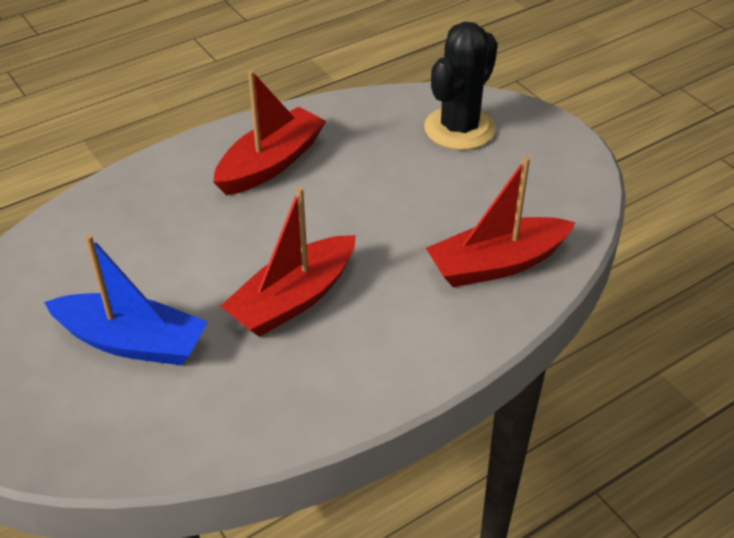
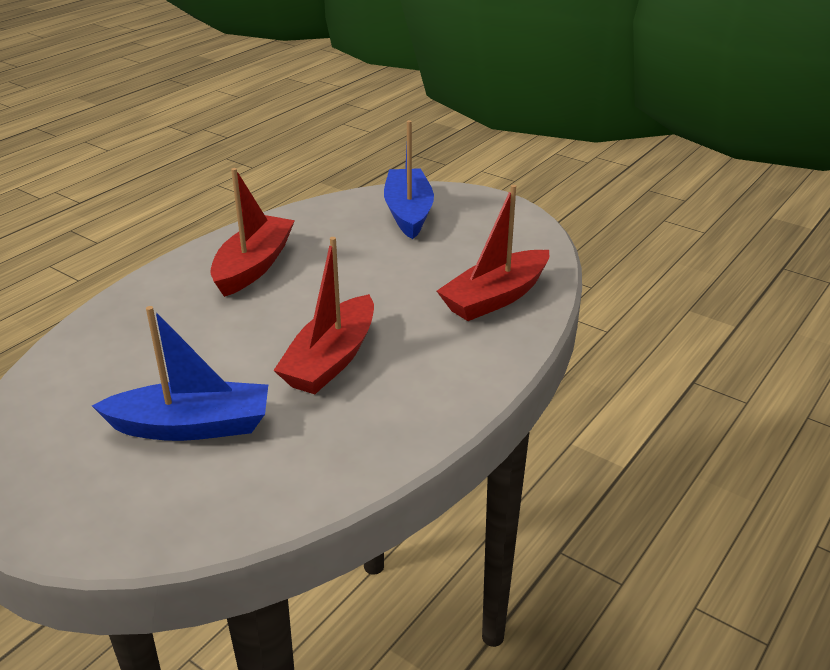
camera: 20 degrees left, 10 degrees down
black cactus [424,22,498,150] -> blue boat [384,120,434,239]

